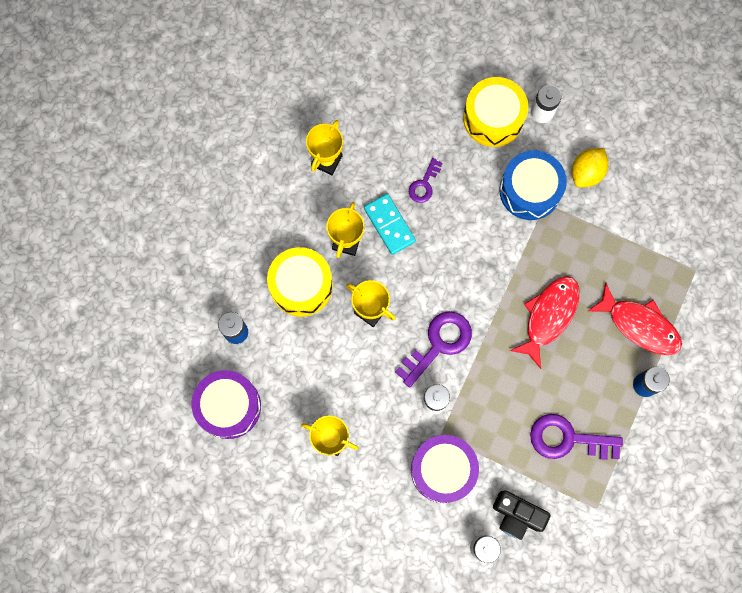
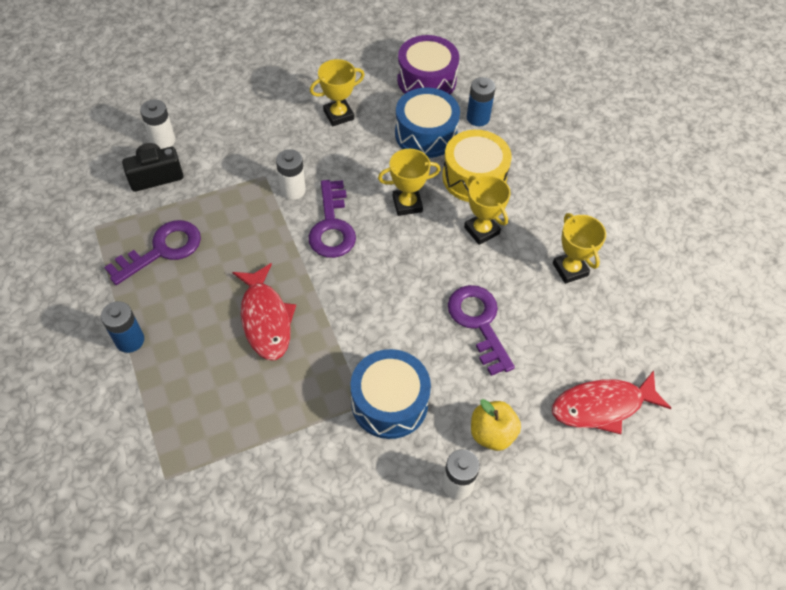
camera: 130 degrees right, 20 degrees down
turquoise domino [364,194,416,255] -> none
purple key [409,158,443,203] -> purple key [448,285,515,376], size x1.78
purple drum [411,435,479,503] -> none
yellow drum [463,77,528,147] -> yellow apple [471,399,521,451]
yellow lemon [572,148,609,187] -> none
red fish [588,283,682,355] -> red fish moved to [552,370,671,434]
none -> blue drum [395,88,460,158]

